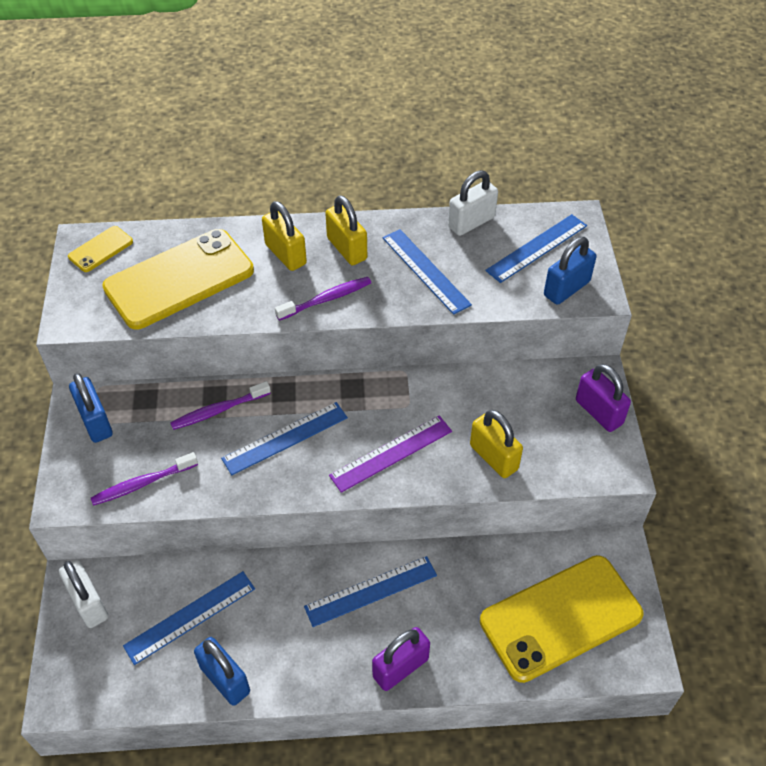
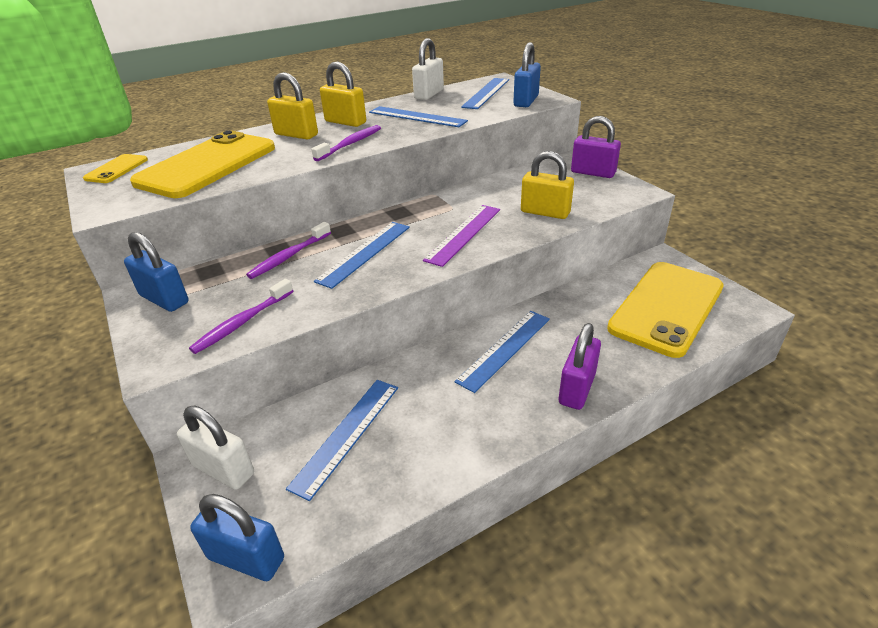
camera: 25 degrees left, 15 degrees down
blue padlock [194,637,250,706] -> blue padlock moved to [190,494,284,581]

